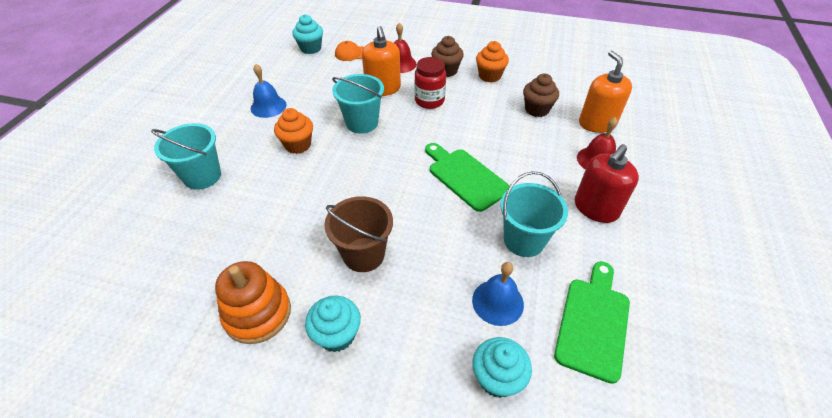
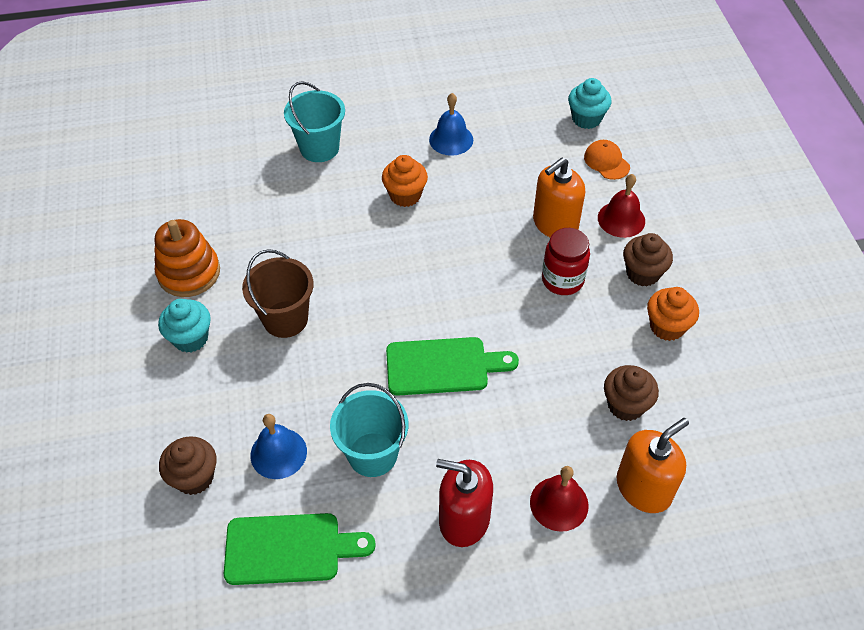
camera: 65 degrees right, 5 degrees up
turquoise bucket [332,74,384,133] -> none
green cutting board [425,143,510,212] -> green cutting board turned 60 degrees clockwise [386,337,519,396]
turquoise cupcake [472,337,532,398] -> brown cupcake [159,436,217,495]

